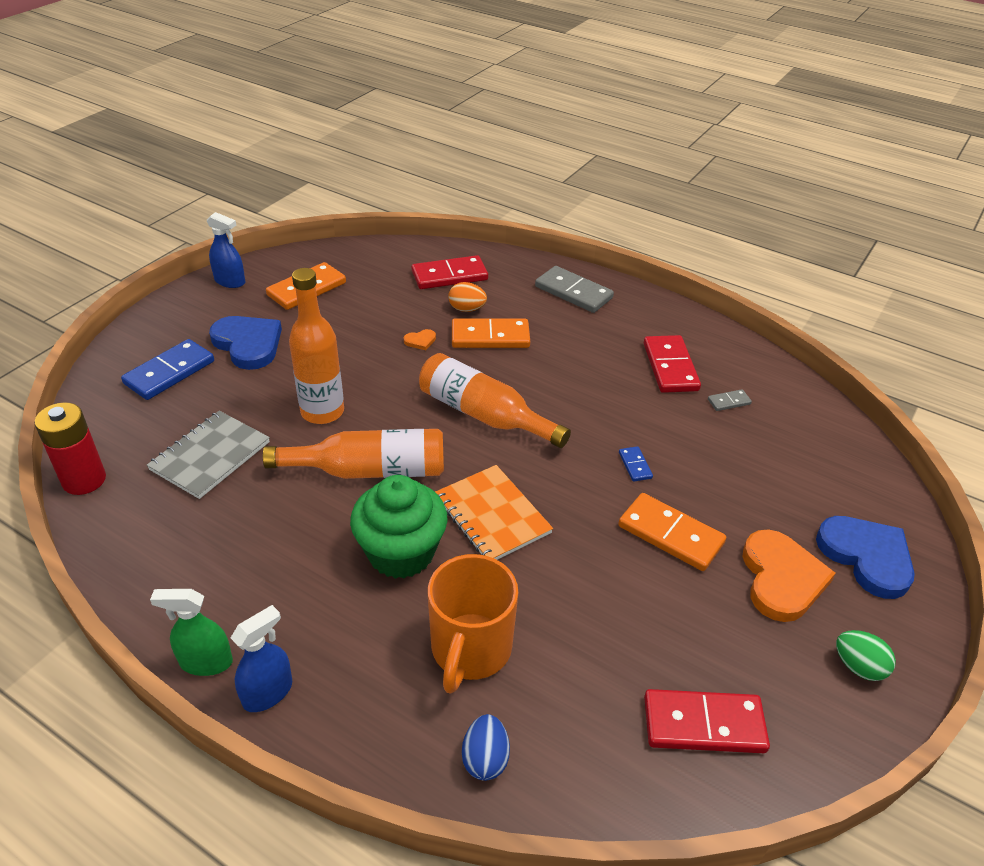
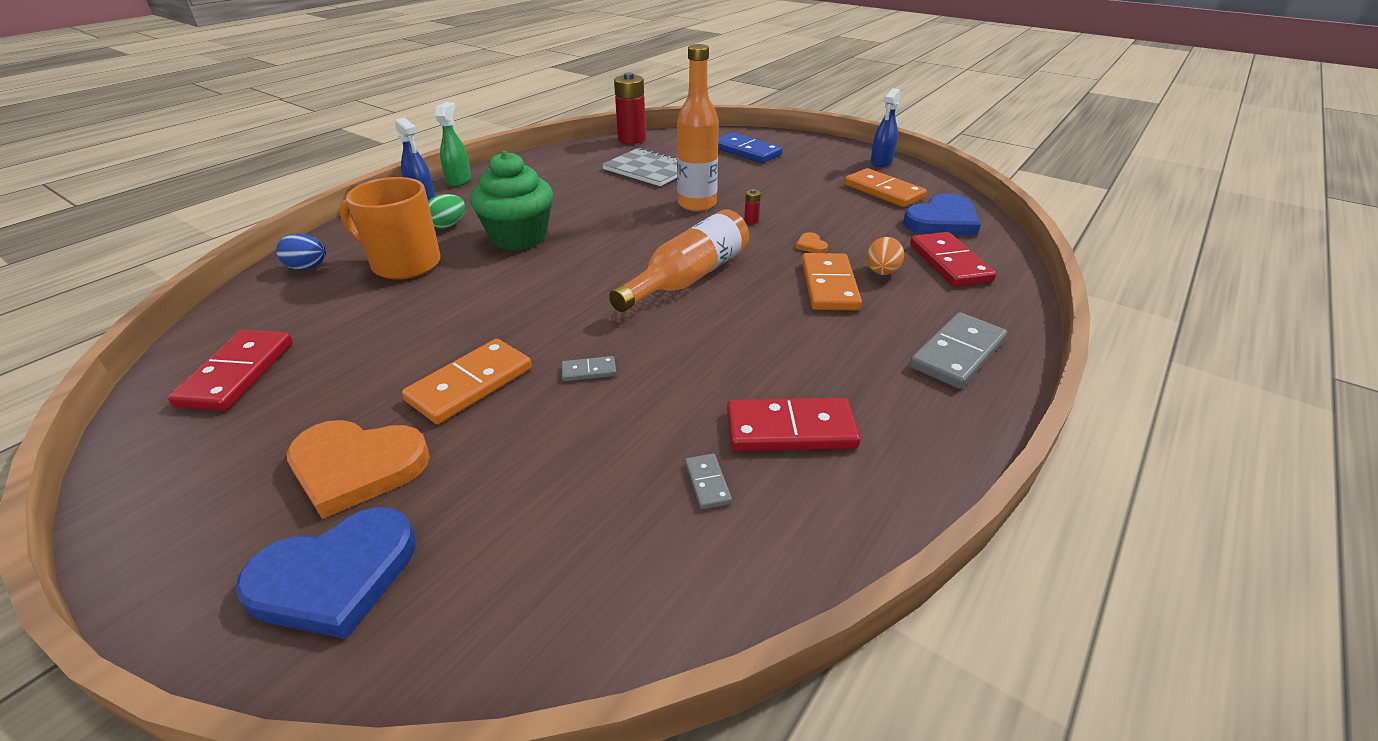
camera: 95 degrees right, 5 degrees down
blue heart [209,316,282,370] -> blue heart moved to [903,194,981,236]
orange bottle [263,429,444,479] -> none
orange notebook [435,465,553,560] -> none
blue domino [619,446,653,482] -> grey domino [561,356,616,381]
green egg [836,630,896,681] -> green egg moved to [428,194,465,229]
none -> red battery [744,189,761,224]

